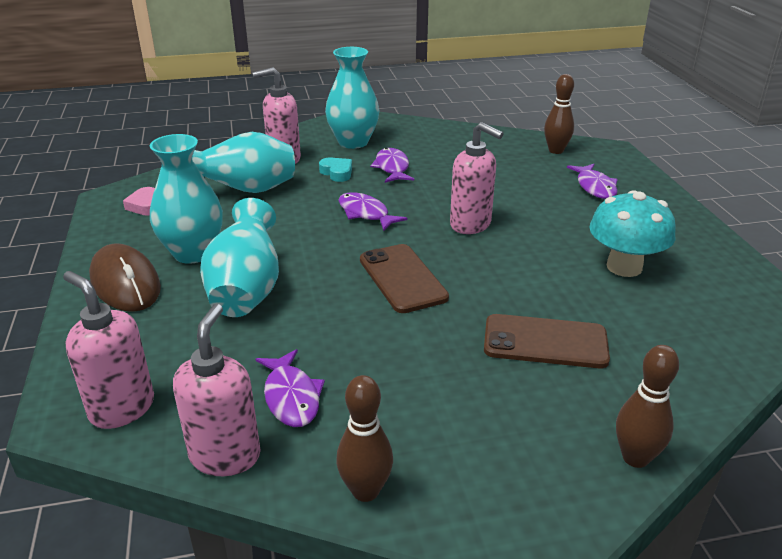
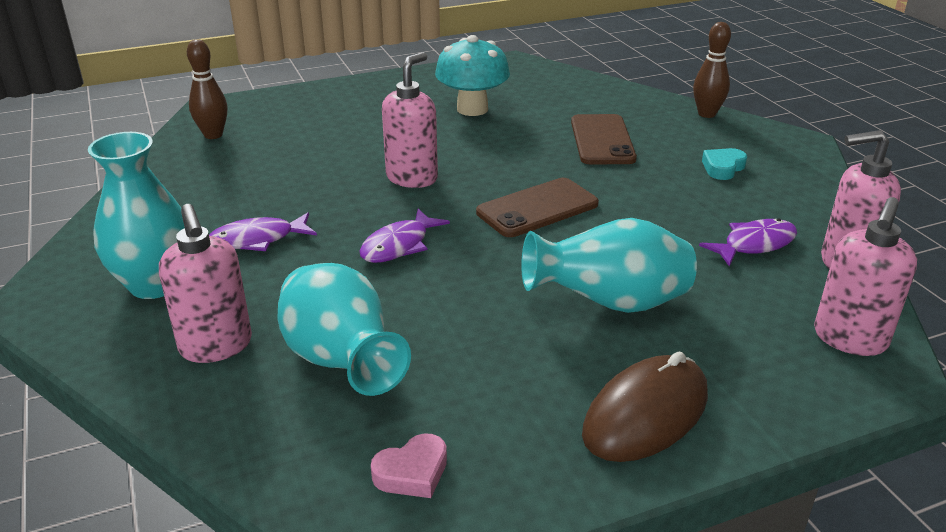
camera: 100 degrees left, 0 degrees up
turquoise vase [150,134,223,264] -> none
turquoise heart [319,158,352,182] -> turquoise heart moved to [702,148,747,180]
brown bowling pin [336,375,393,502] -> none
purple fish [567,164,618,199] -> none

